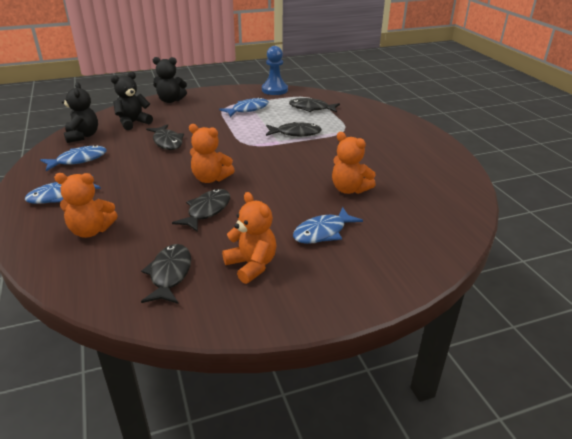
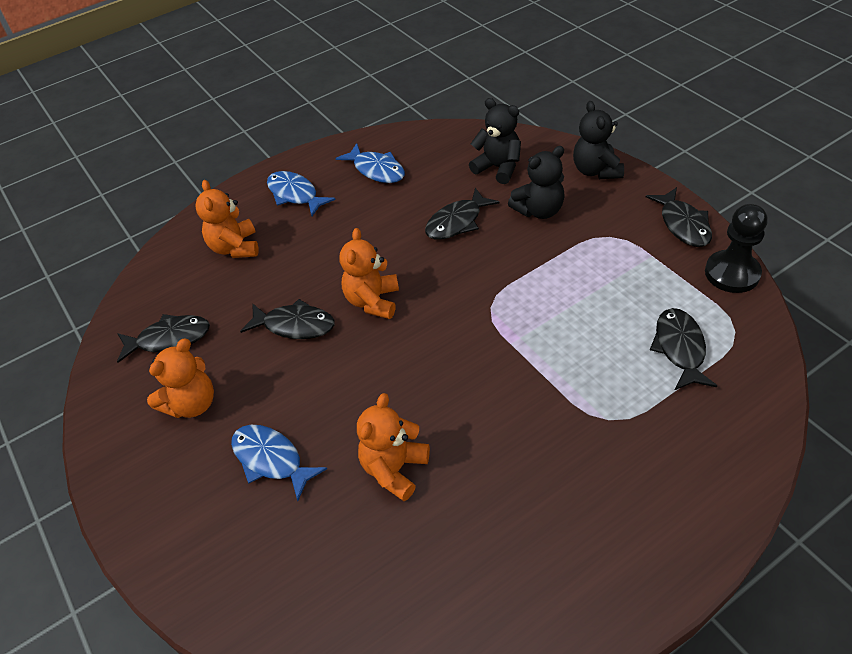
camera: 80 degrees right, 15 degrees up
black teddy bear [62,82,98,143] -> black teddy bear moved to [508,146,565,219]
blue fish [219,97,269,117] -> none
blue pawn [262,46,288,95] -> black pawn [705,204,768,293]
black fish [266,122,322,136] -> black fish moved to [646,187,712,247]

